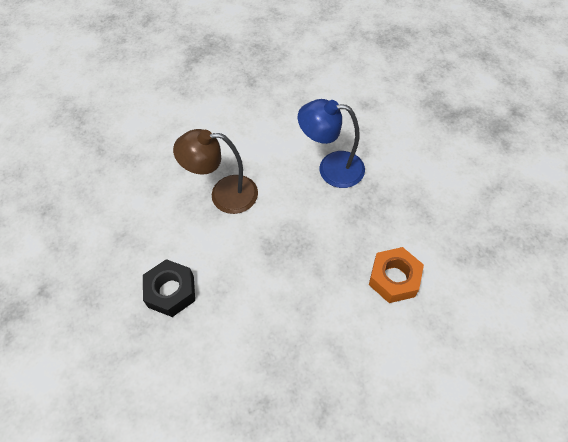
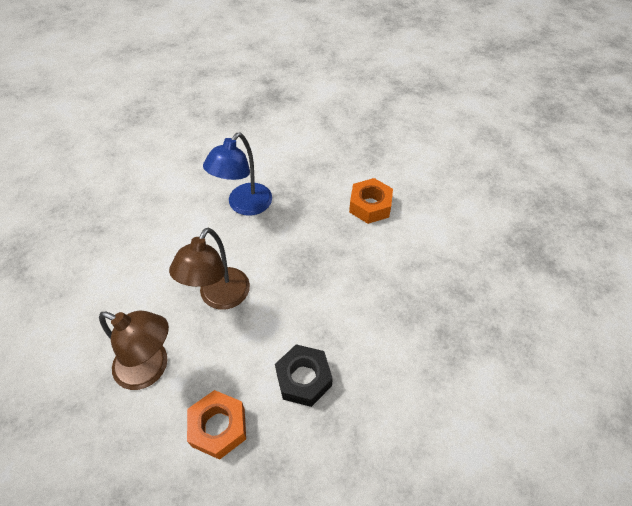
camera: 70 degrees left, 5 degrees down
none -> brown lamp [99,311,169,390]
none -> orange nut [187,390,246,460]

